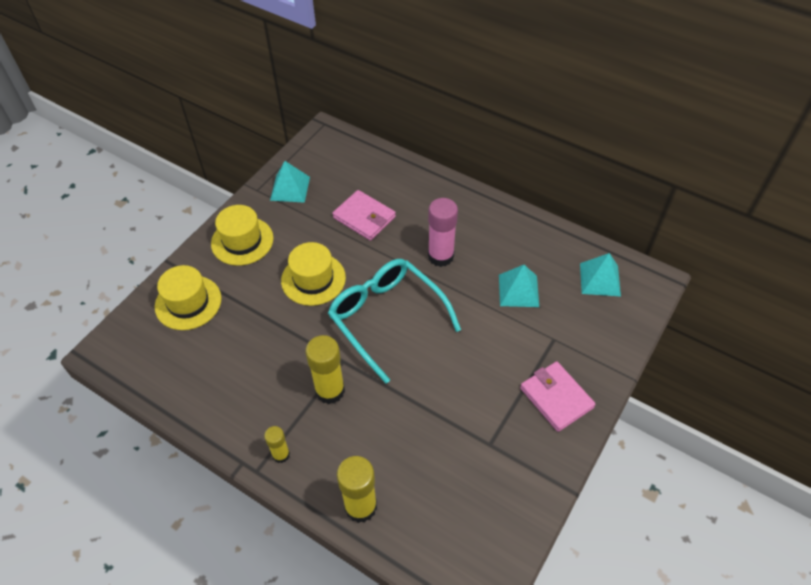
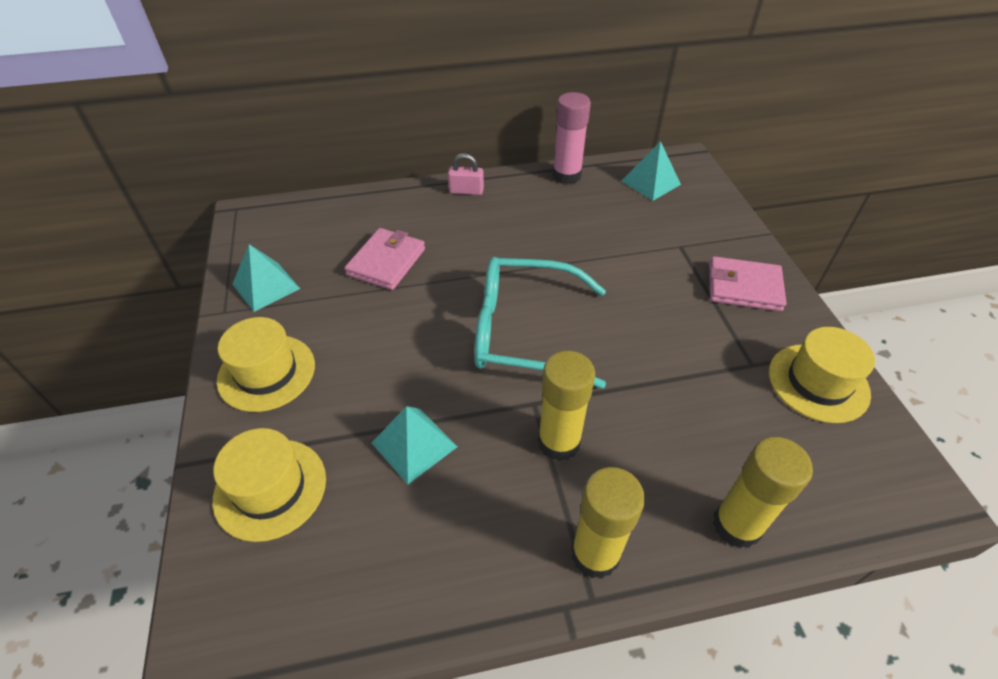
camera: 45 degrees left, 5 degrees down
yellow glue stick [264,426,290,463] -> yellow glue stick [571,467,645,579], size x1.77
yellow hat [281,242,346,306] -> yellow hat moved to [769,327,875,423]
pink wallet [332,190,396,241] -> pink wallet turned 60 degrees counterclockwise [345,228,425,290]
pink glue stick [428,198,458,267] -> pink glue stick moved to [552,92,591,185]
turquoise pyramid [499,265,539,307] -> turquoise pyramid moved to [372,406,457,484]
none -> pink padlock [448,153,484,195]

